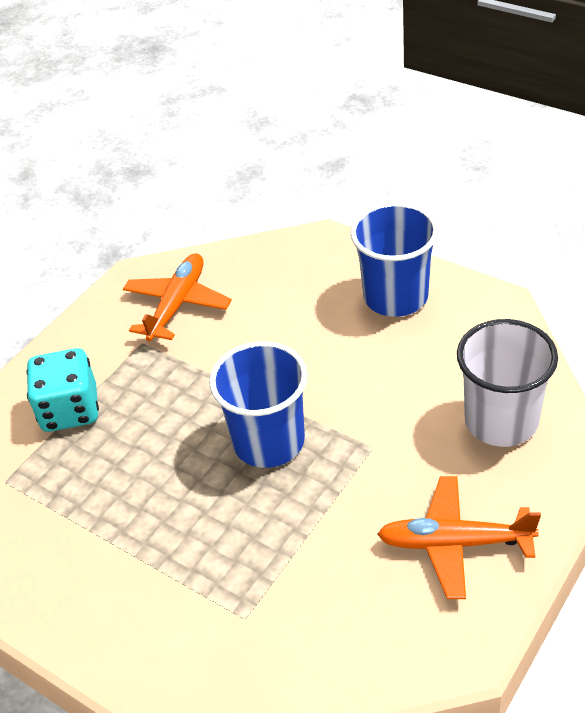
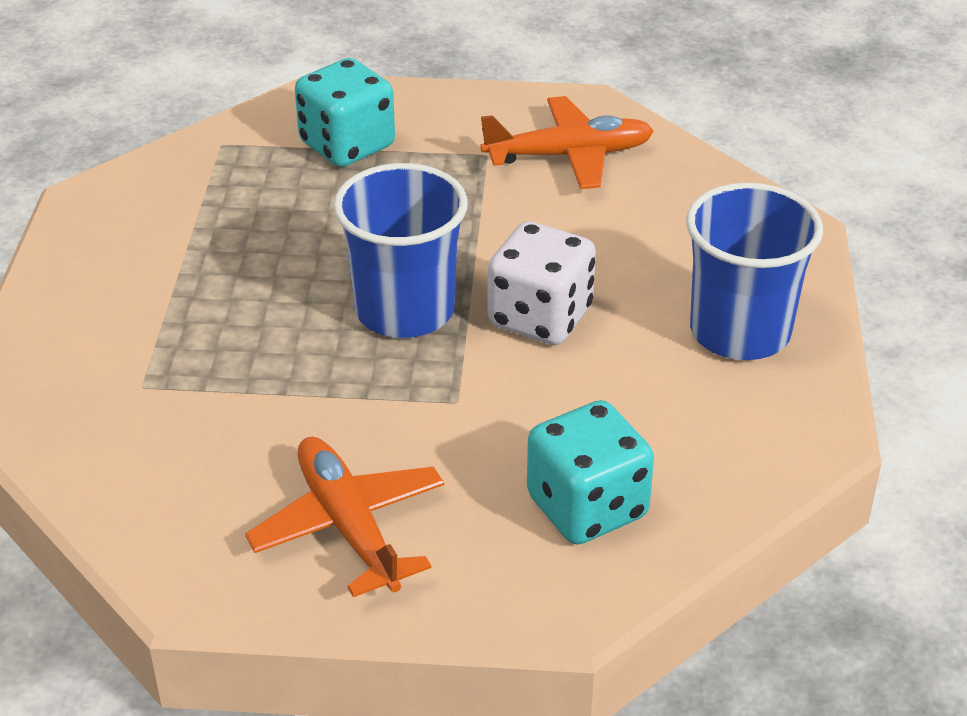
camera: 55 degrees right, 5 degrees down
white cup [457,319,558,447] -> turquoise dice [527,400,654,545]
none -> white dice [488,221,596,345]

